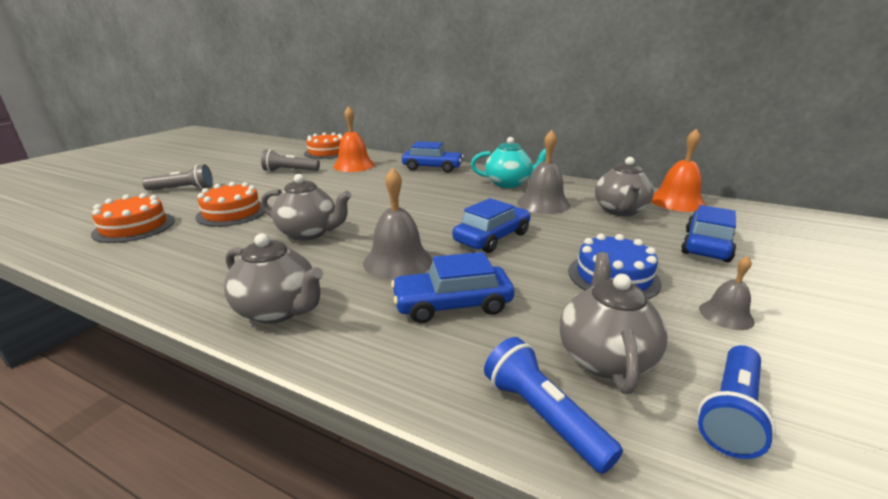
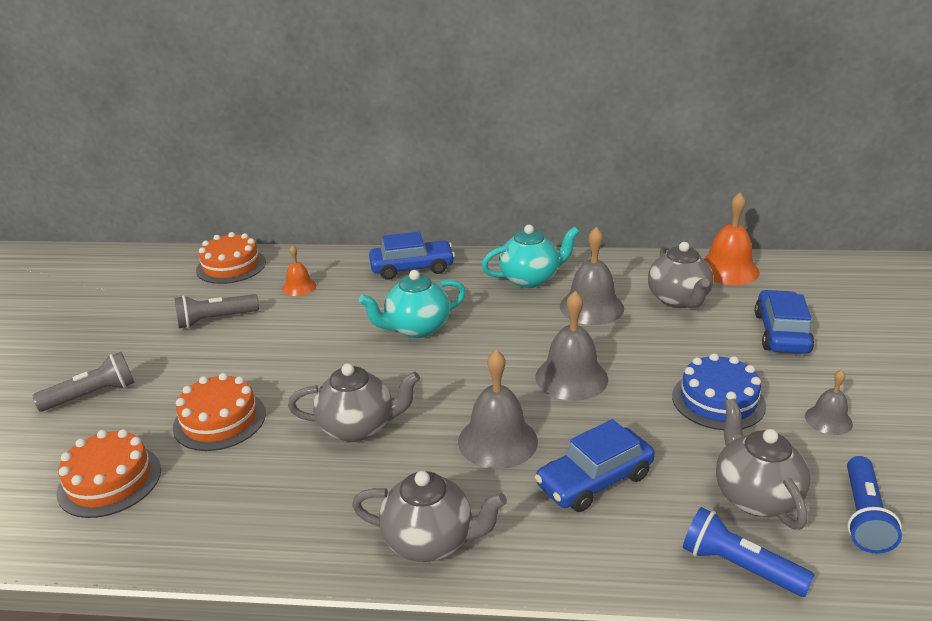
camera: 20 degrees left, 5 degrees up
orange bell [333,106,375,172] -> orange bell [282,245,316,296], size x0.57
blue car [453,198,531,253] -> grey bell [535,291,608,401]
none -> turquoise teapot [359,270,466,338]

